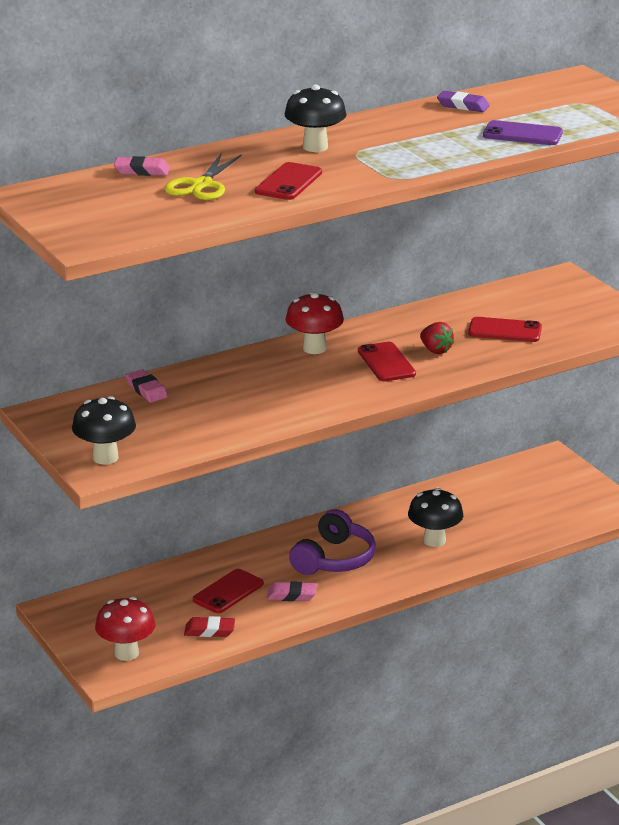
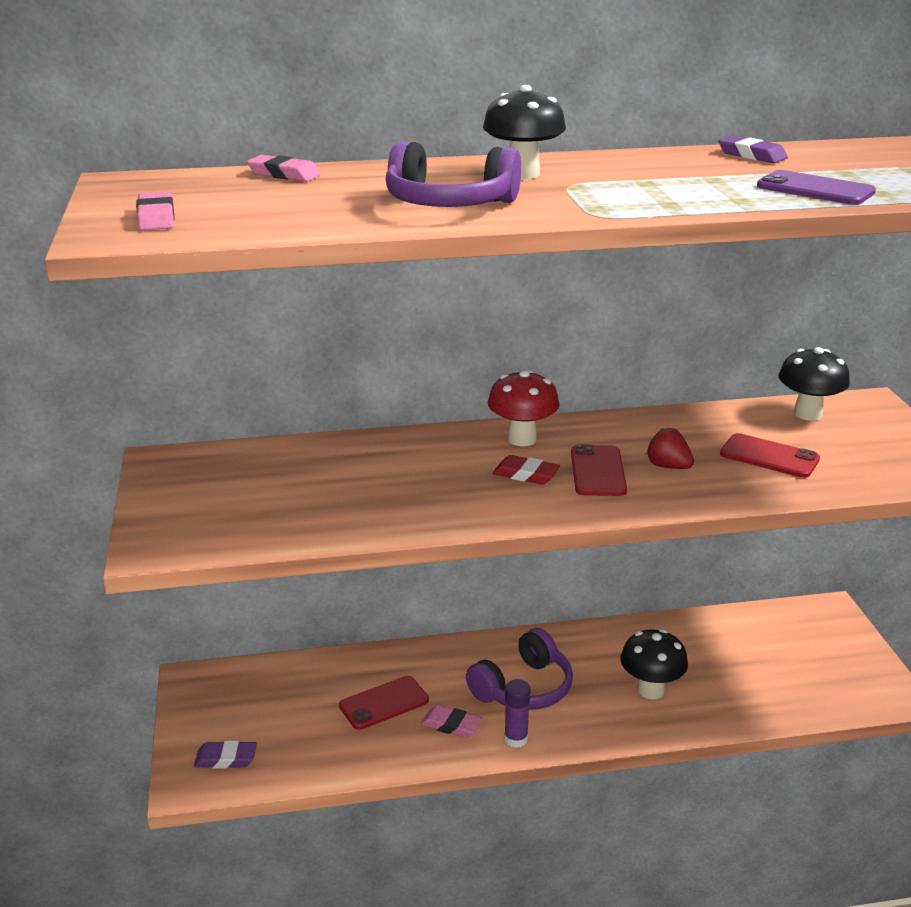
camera: 20 degrees right, 0 degrees up
black mushroom [72,396,136,465] -> black mushroom moved to [778,347,850,421]
red mushroom [95,597,155,661] -> purple eraser [194,741,257,769]
pink eraser [126,369,168,402] -> pink eraser moved to [136,192,174,230]
yellow scissors [164,154,242,200] -> none
red eraser [184,616,235,637] -> red eraser moved to [493,455,560,485]
red phone [255,162,322,200] -> purple headphones [386,141,521,207]
red strawberry [420,322,454,354] -> red strawberry turned 150 degrees clockwise [646,428,694,469]
none -> purple glue stick [504,679,531,748]

